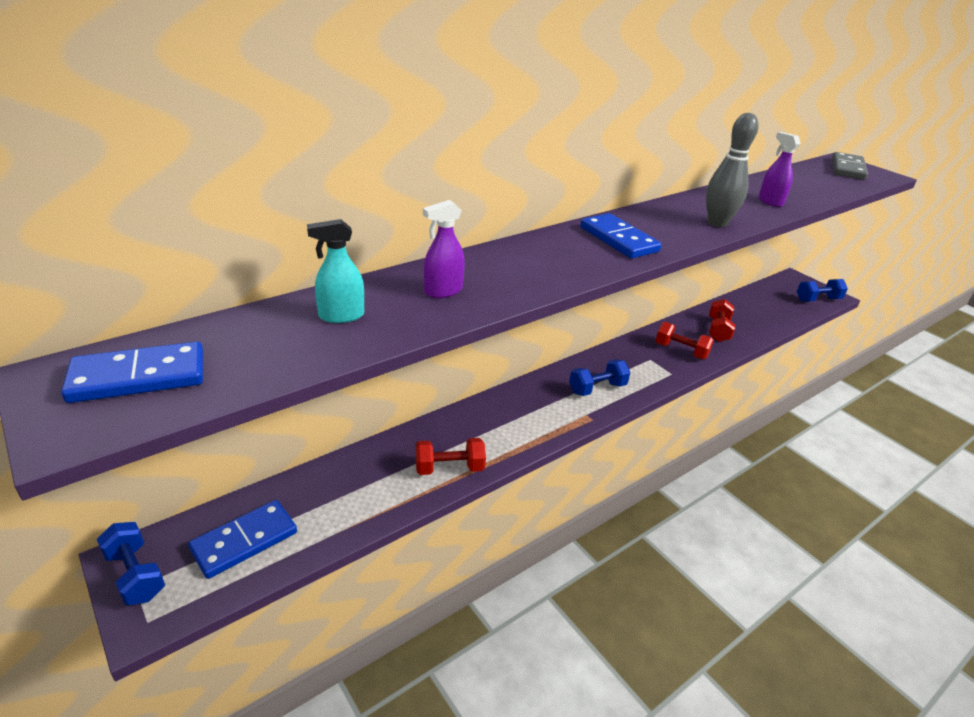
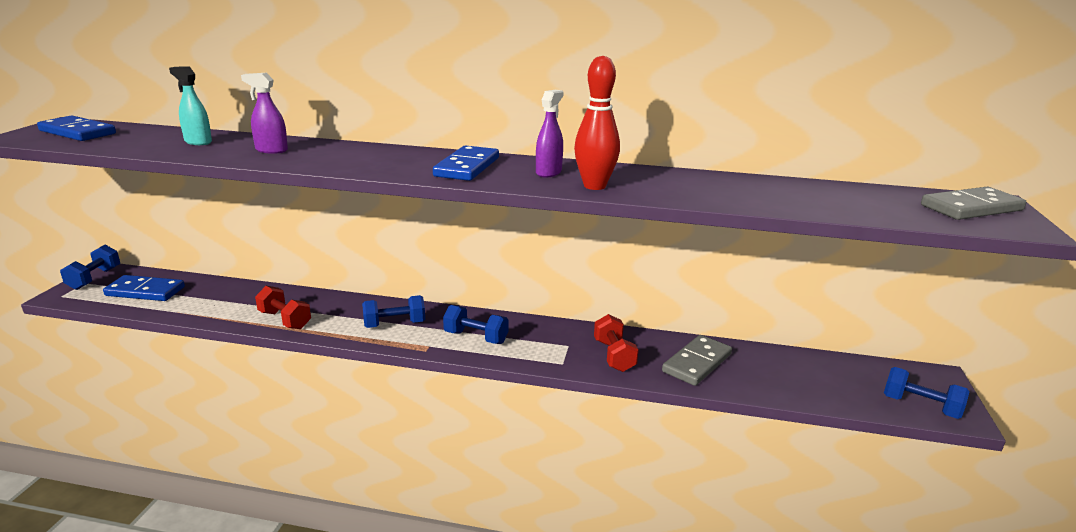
camera: 50 degrees right, 10 degrees down
grey bowling pin [706,113,758,227] -> red bowling pin [574,56,620,190]
red dumbbell [709,299,735,342] -> grey domino [662,335,732,386]
purple spray bottle [759,132,801,207] -> purple spray bottle moved to [536,90,564,178]
none -> blue dumbbell [362,295,425,328]

